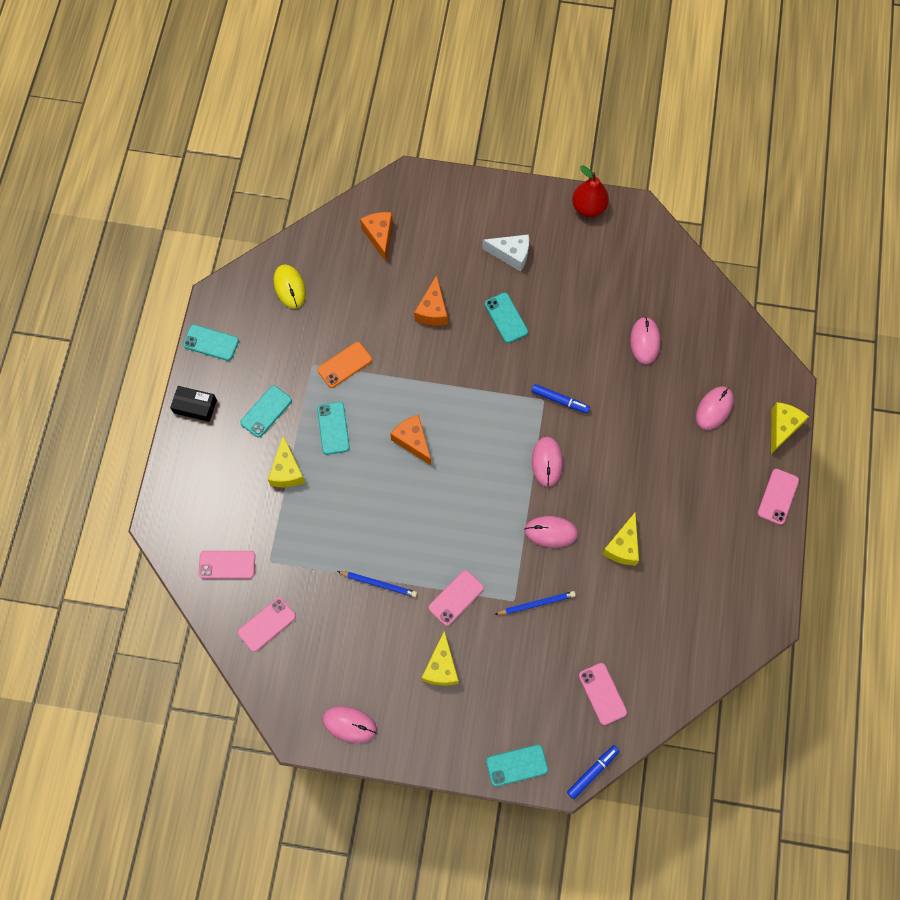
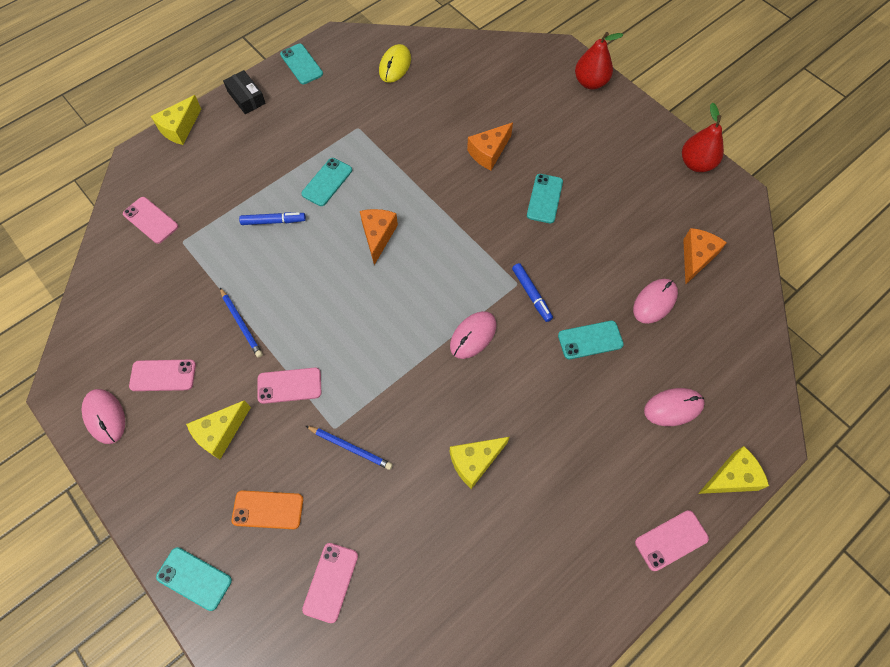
camera: 40 degrees right, 5 degrees down
pink phone [238,597,296,652] -> pink phone moved to [129,360,196,391]
turquoise phone [240,386,292,438] -> turquoise phone moved to [558,321,624,359]
yellow cheese [268,436,305,487] -> yellow cheese moved to [151,95,201,145]
orange phone [317,342,372,388] -> orange phone moved to [232,490,303,529]
orange cheese [360,212,393,261] -> orange cheese moved to [683,228,727,284]
white cheese [482,234,529,272] -> none
pink mouse [524,516,578,548] -> none
blue marker [567,745,619,799] -> blue marker moved to [239,212,306,225]
none -> red pear [575,32,623,89]

